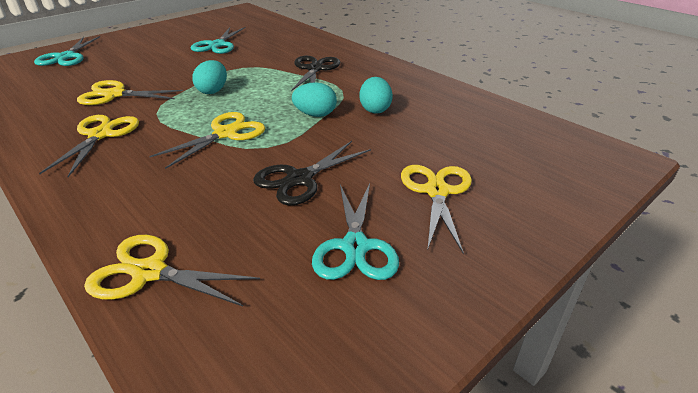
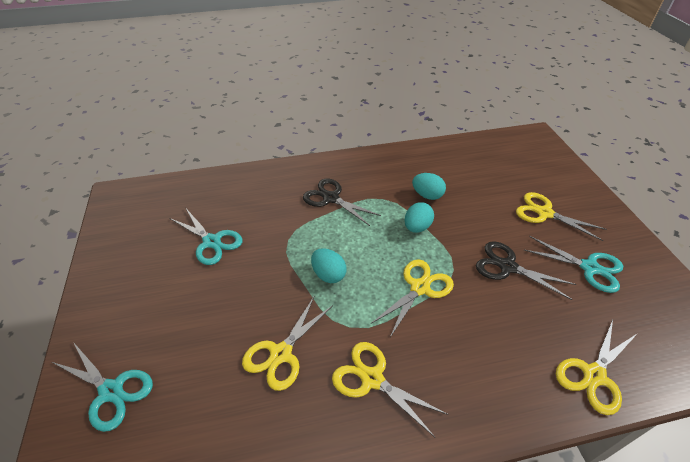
camera: 60 degrees left, 10 degrees up
yellow scissors [149,112,265,169] -> yellow scissors turned 60 degrees clockwise [371,259,454,337]
black scissors [253,141,371,205] -> black scissors turned 135 degrees clockwise [476,241,576,300]

